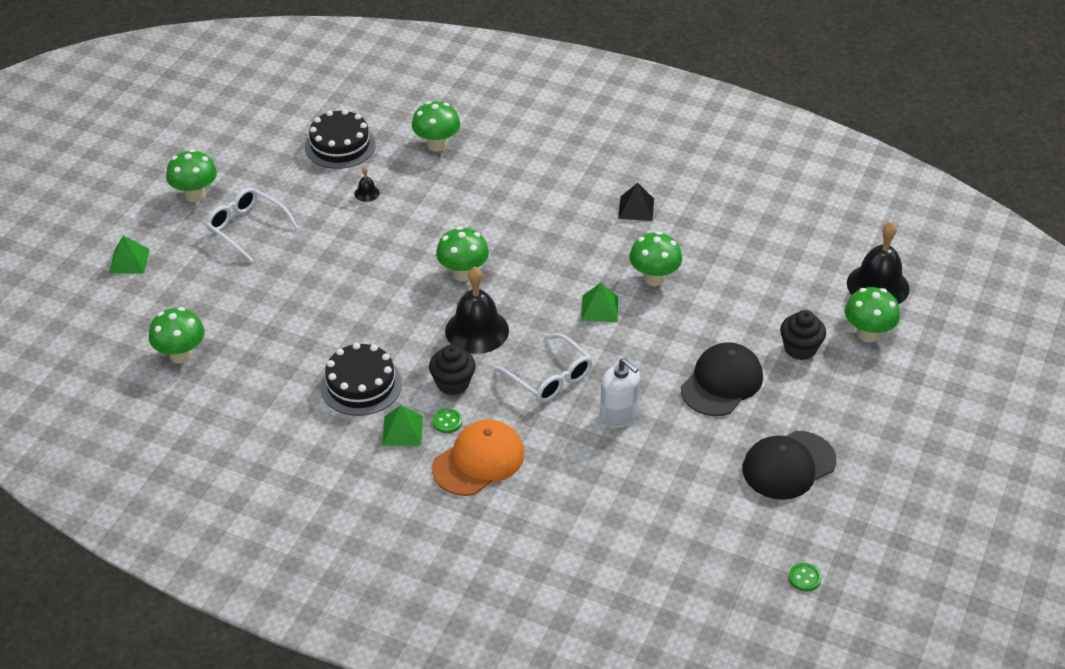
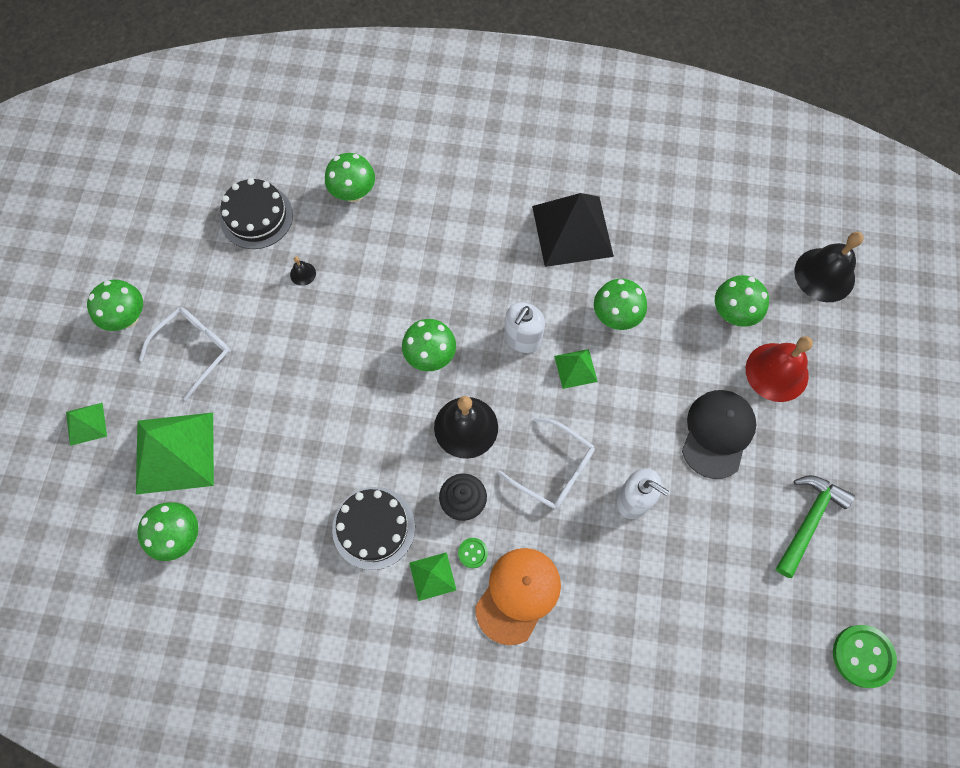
camera: 15 degrees left, 25 degrees up
white glasses [206,187,299,262] -> white glasses turned 105 degrees clockwise [139,307,231,401]
black pyramid [618,183,654,221] -> black pyramid [532,193,614,267], size x2.05
black cap [743,431,836,500] -> green hammer [776,475,855,578]
black cupcake [780,310,826,360] -> red bell [746,336,813,402]
green button [789,563,822,592] -> green button [833,625,897,688], size x1.94
green mushroom [845,287,900,342] -> green mushroom moved to [715,275,769,327]
none -> green pyramid [136,413,214,494]
none -> white soap dispenser [504,302,545,353]

